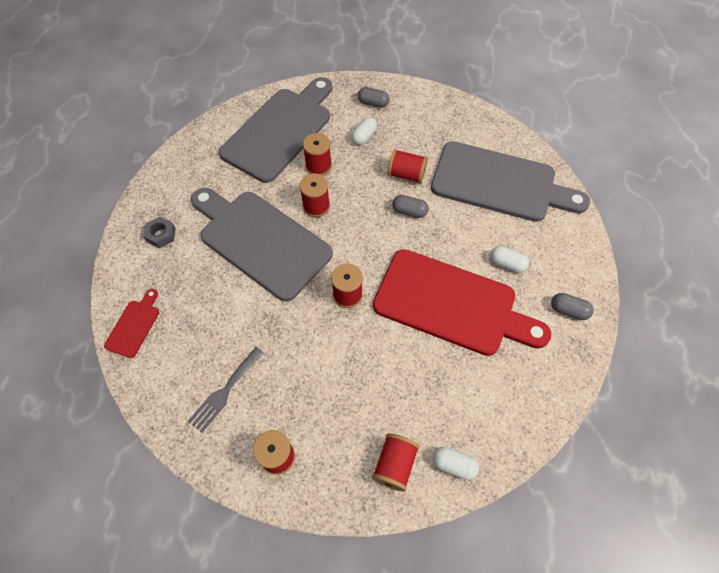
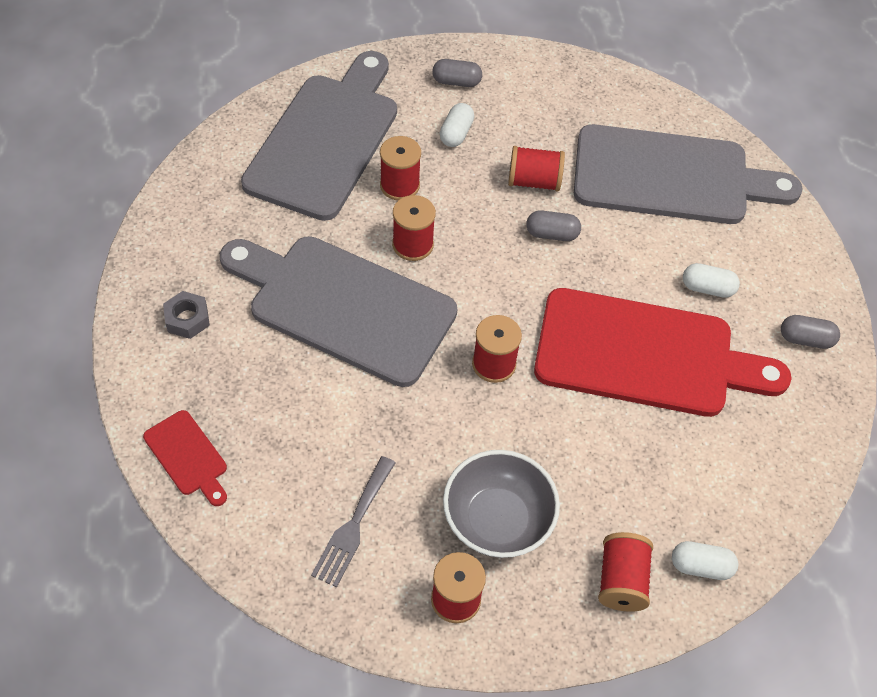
camera: 15 degrees left, 5 degrees down
red cutting board [104,289,159,358] -> red cutting board turned 135 degrees clockwise [143,410,227,506]
none -> grey bowl [443,450,560,558]

